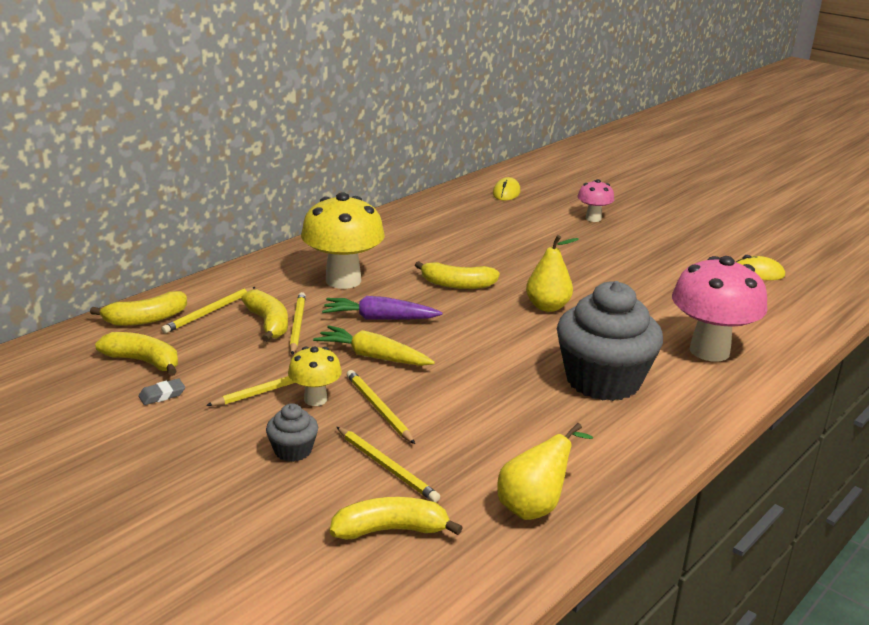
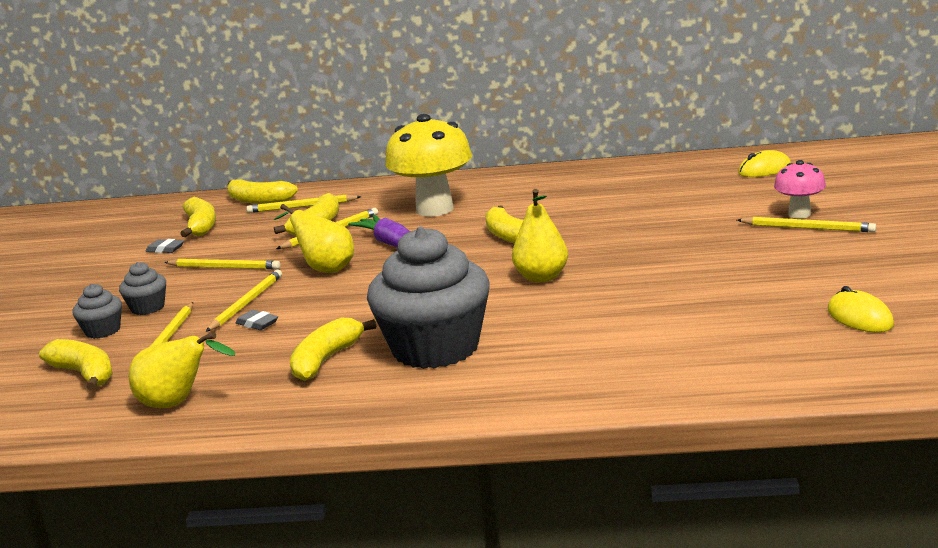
camera: 55 degrees right, 5 degrees down
yellow mushroom [288,346,342,406] -> none
yellow carrot [313,325,435,366] -> yellow pear [274,204,354,273]
pink mushroom [672,256,767,361] -> none
none -> grey cupcake [72,284,122,339]
none -> grey eraser [236,310,278,330]
none -> yellow banana [289,318,376,381]
none -> yellow pencil [737,217,876,232]

